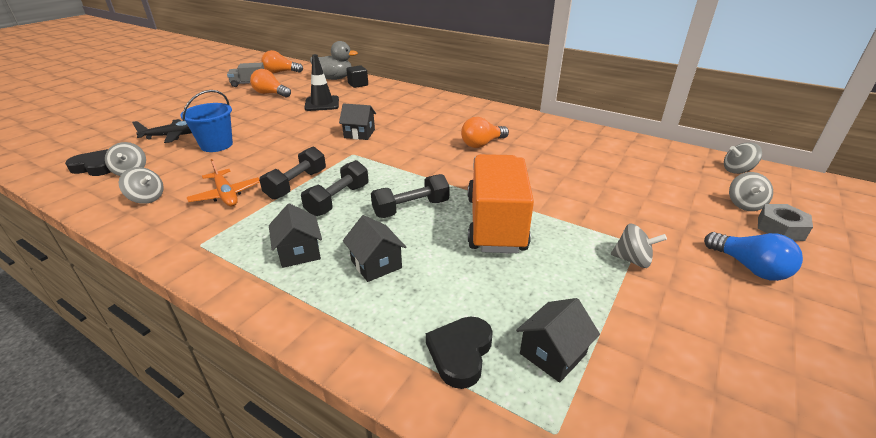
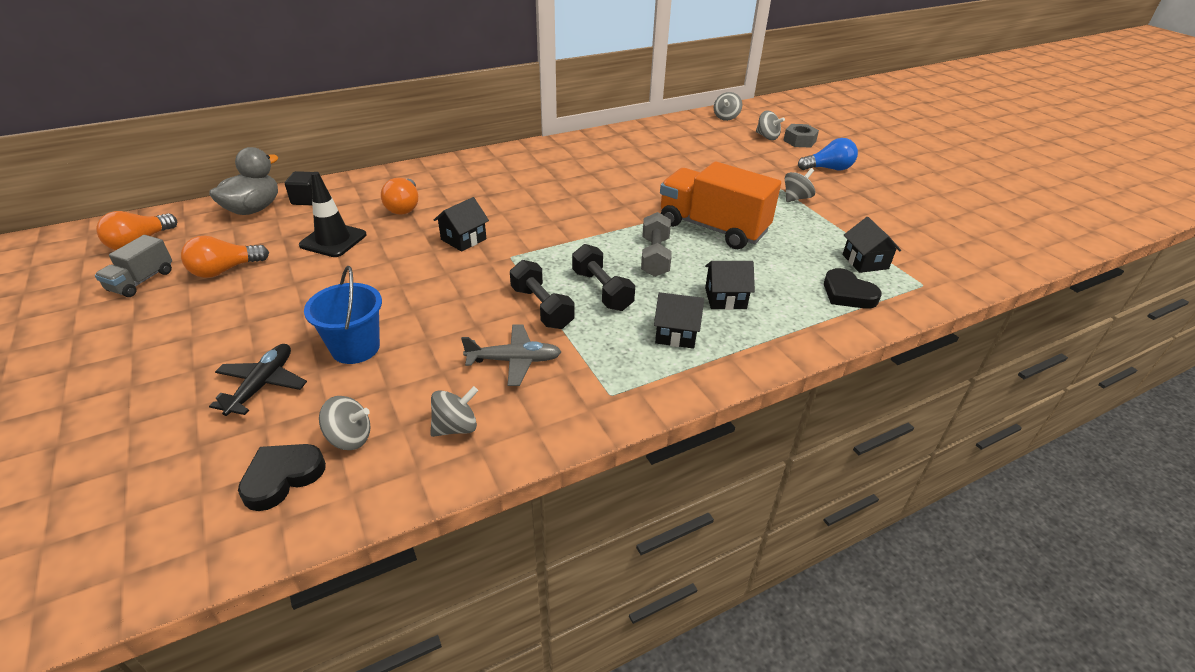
camera: 60 degrees left, 5 degrees up
orange plane [187,159,260,207] -> grey plane [461,324,561,386]
black dumbbell [371,174,450,218] -> grey dumbbell [641,212,671,277]
orange light bulb [461,117,509,148] -> orange light bulb moved to [381,178,418,215]

